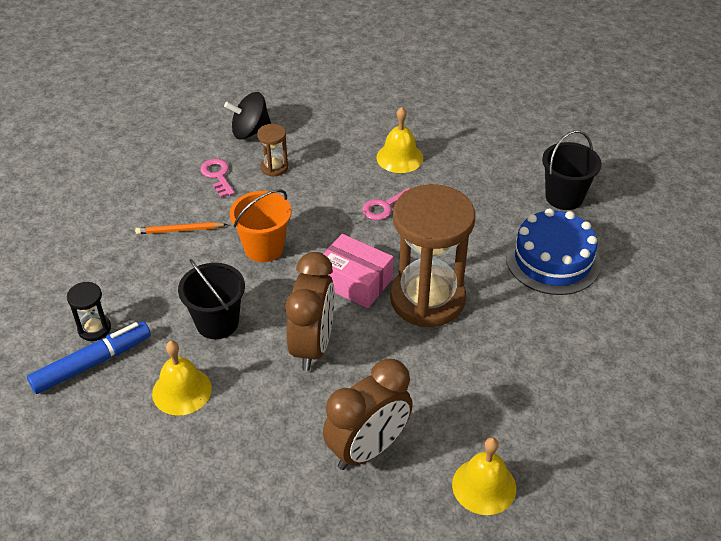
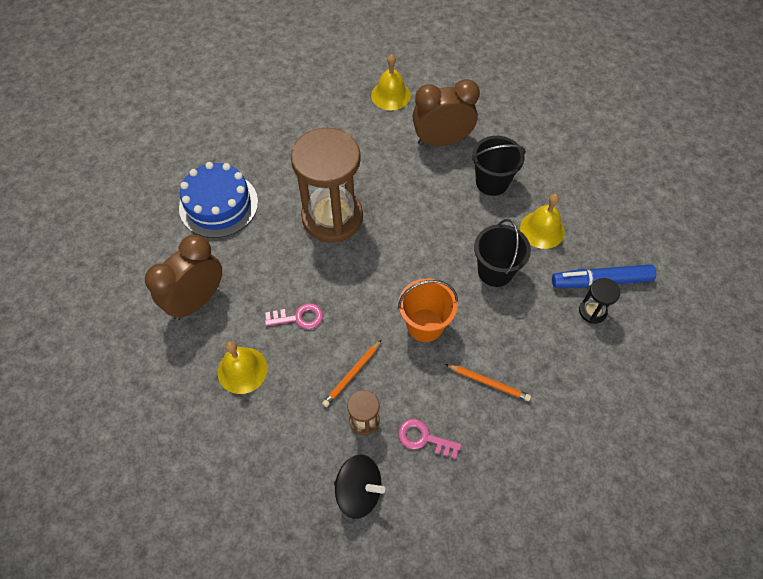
camera: 150 degrees left, 15 degrees up
pink key [200,159,235,198] -> pink key turned 105 degrees clockwise [398,419,461,459]
brown clock [285,252,335,371] -> brown clock moved to [145,235,222,320]
pink box [324,234,393,308] -> none
black bucket [542,130,602,210] -> black bucket moved to [472,136,526,196]
none -> orange pencil [322,340,382,407]

